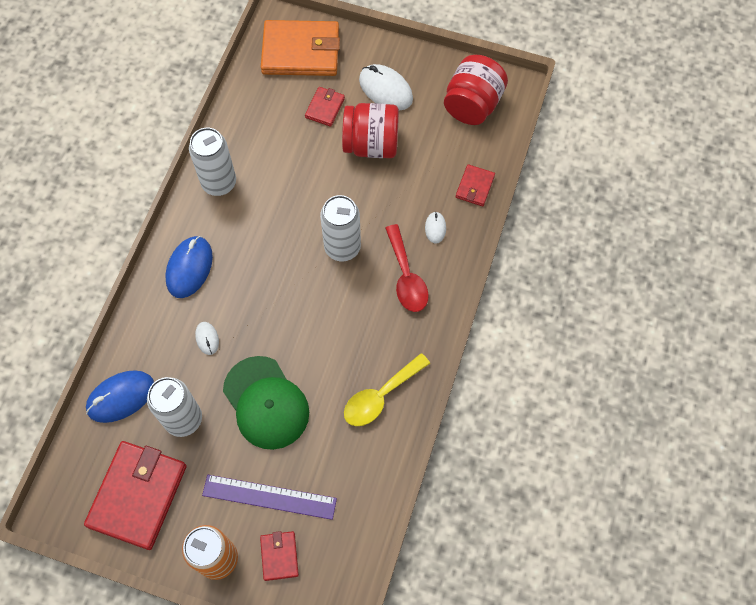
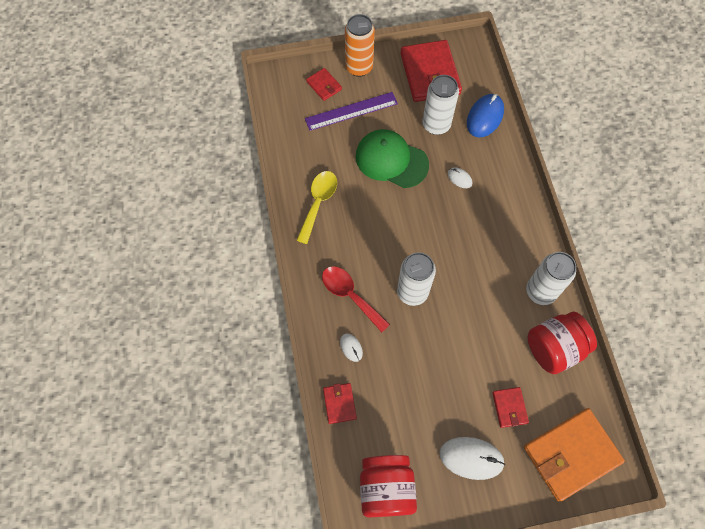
camera: 150 degrees right, 0 degrees up
blue mouse [165,236,213,298] -> none
red jar [342,103,399,158] -> red jar moved to [528,312,597,374]

